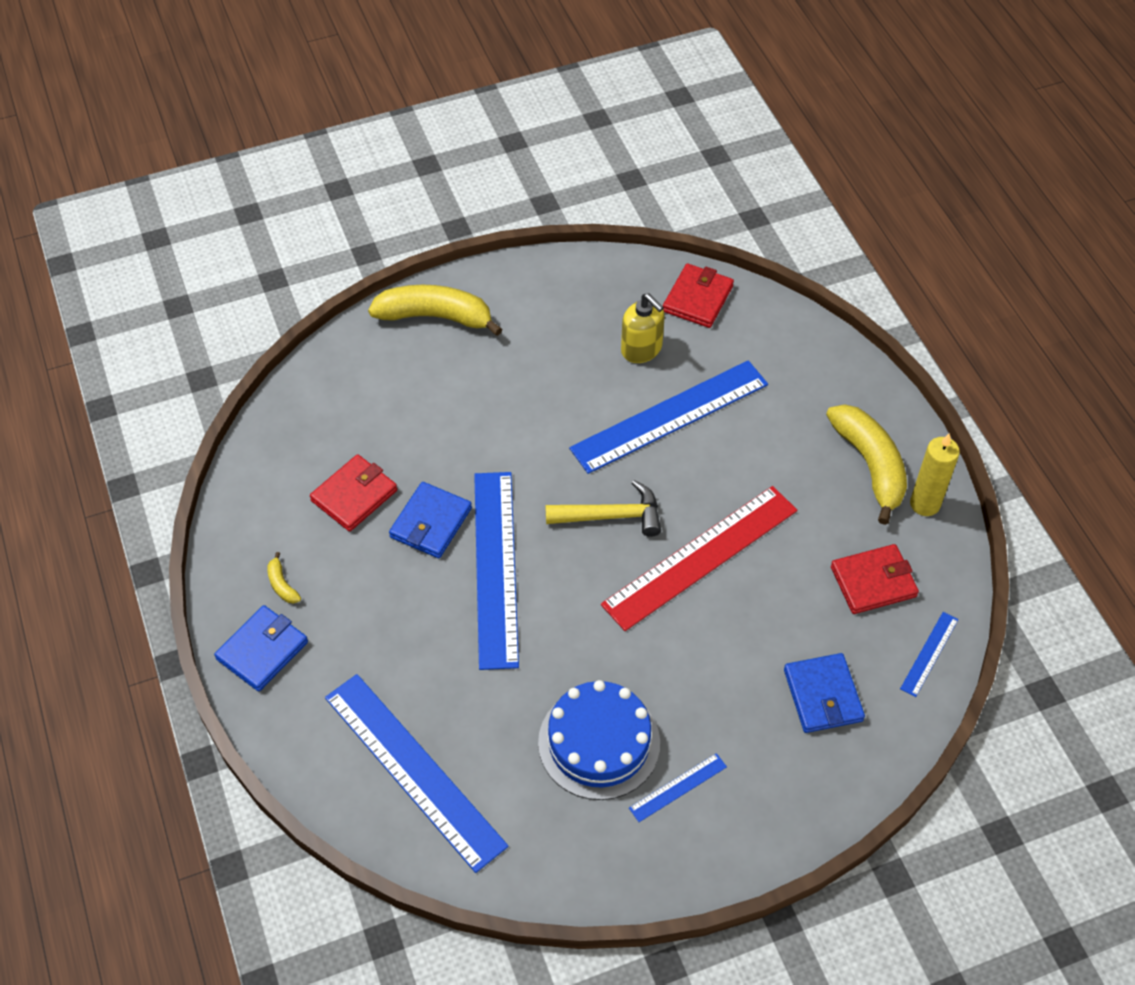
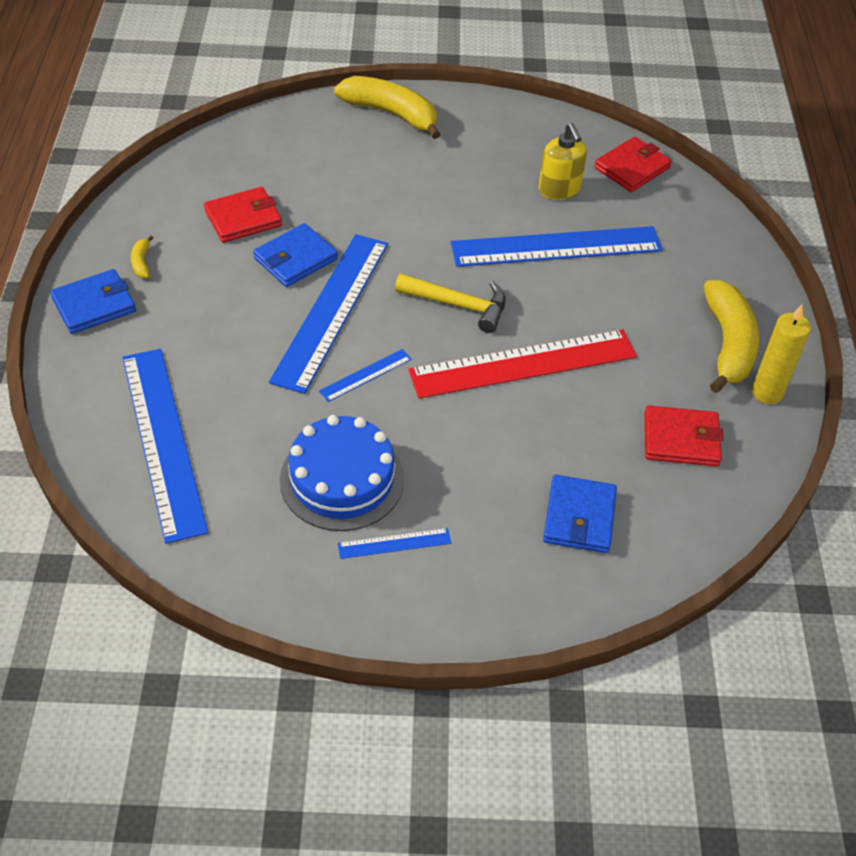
camera: 20 degrees right, 5 degrees down
blue ruler [900,612,959,697] -> blue ruler moved to [319,349,412,402]

